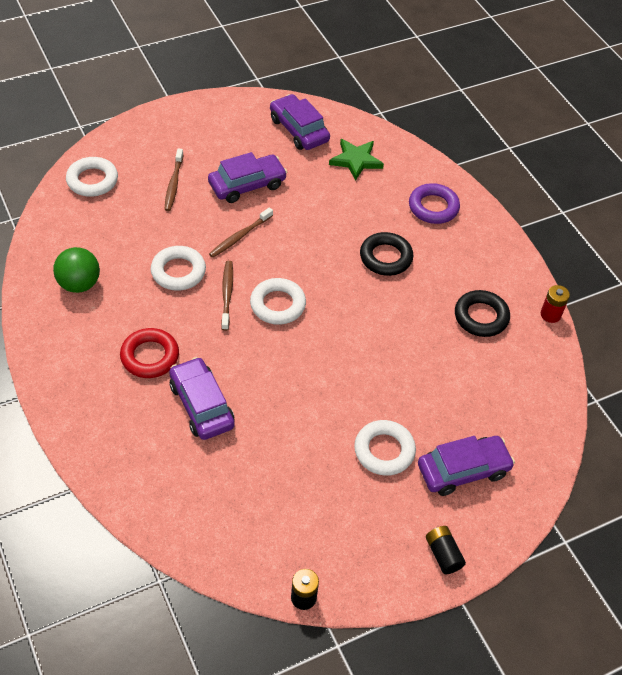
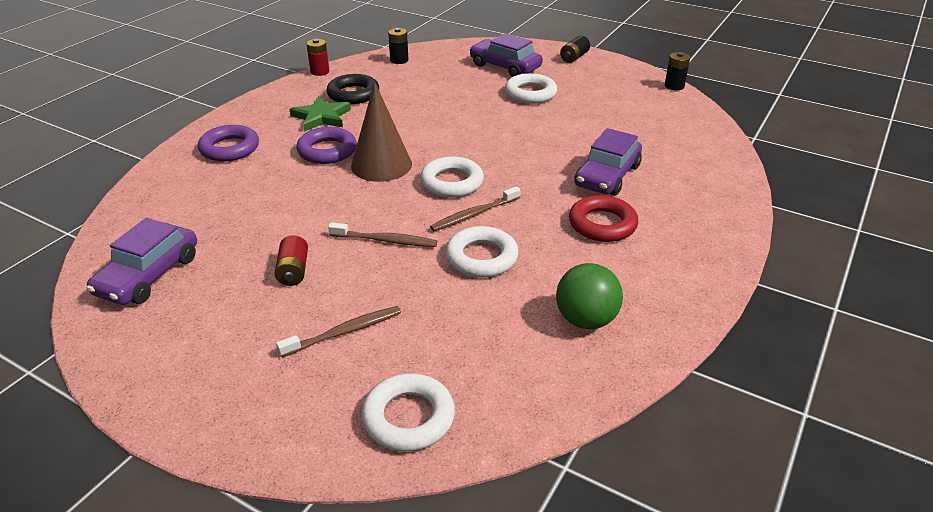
camera: 120 degrees left, 15 degrees down
purple car [208,152,287,203] -> red battery [274,235,308,286]
green star [329,139,384,181] -> green star moved to [290,96,351,132]
black ring [360,232,413,276] -> purple ring [296,127,357,164]
none -> brown cone [351,82,412,182]
none -> black battery [388,28,409,64]

